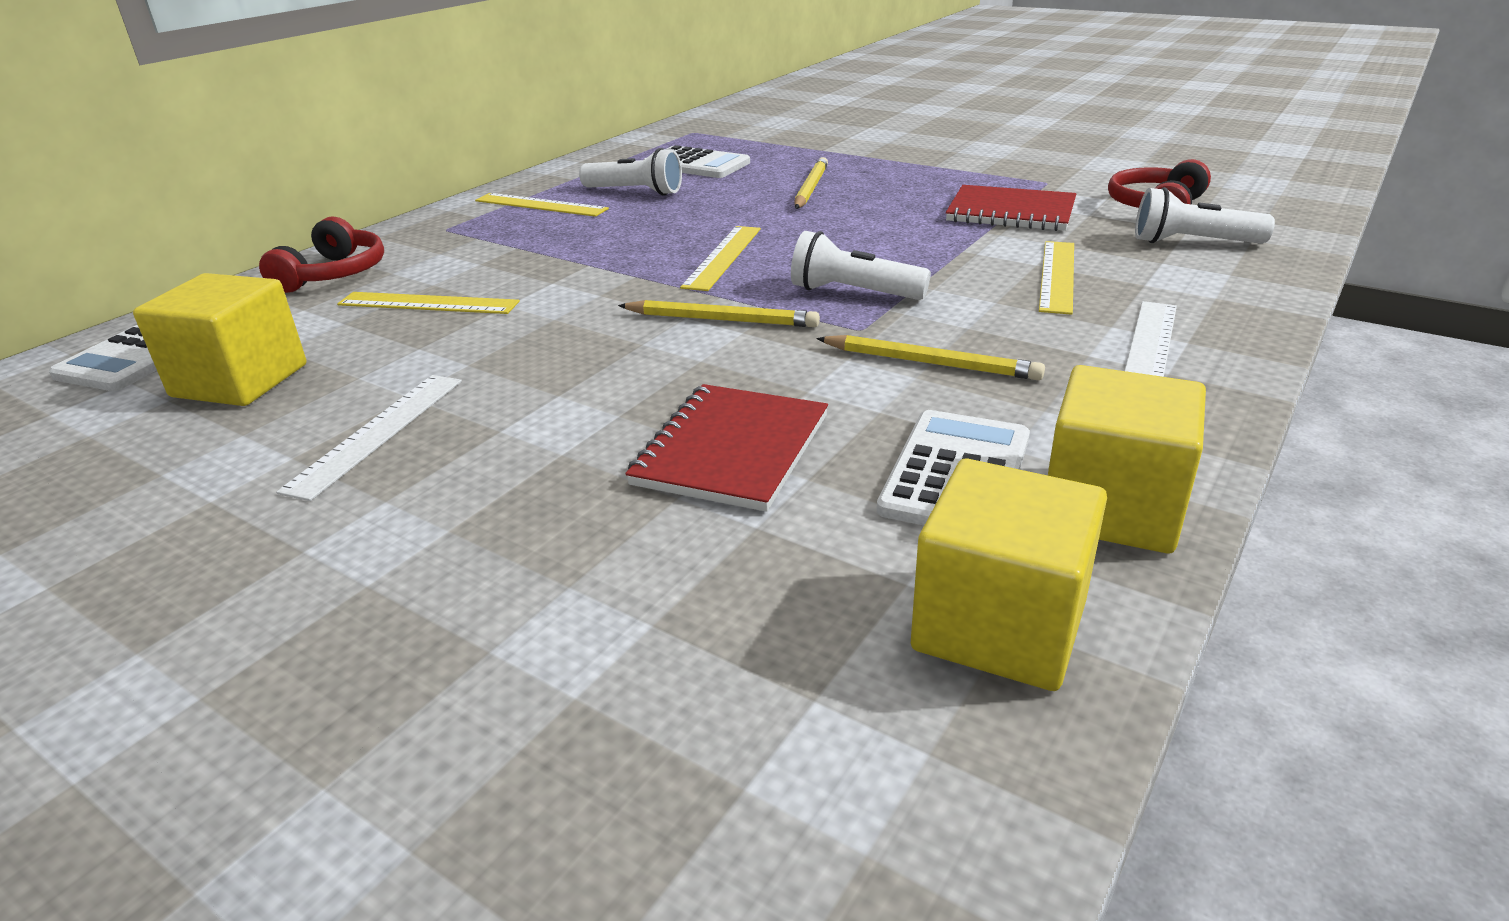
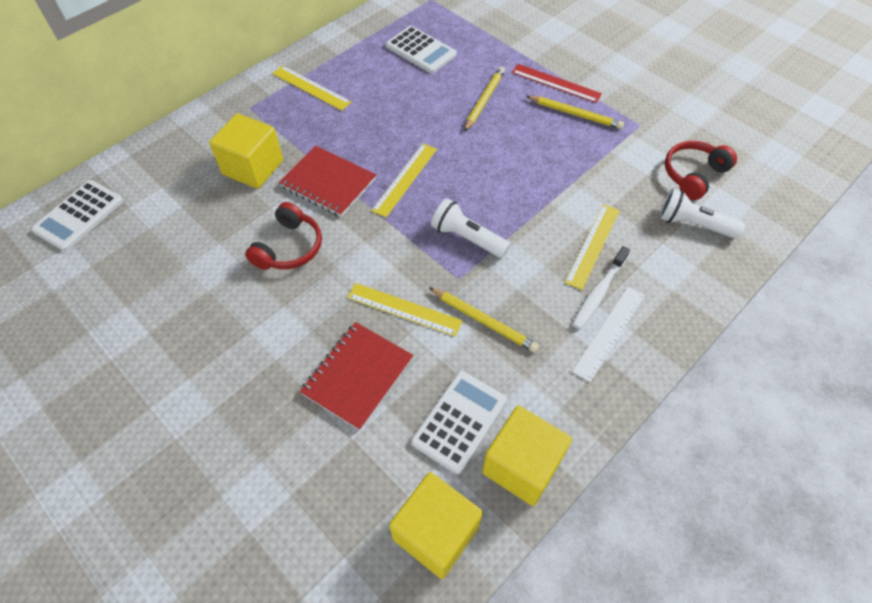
camera: 10 degrees right, 25 degrees up
yellow cube [133,273,307,406] -> yellow cube moved to [209,113,283,189]
red headphones [259,216,384,293] -> red headphones moved to [245,202,322,270]
white ruler [276,375,462,501] -> none
yellow ruler [337,292,520,314] -> yellow ruler moved to [347,283,463,337]
white flashlight [579,148,682,196] -> none
yellow pencil [618,300,820,327] -> yellow pencil moved to [526,96,624,129]
red notebook [946,185,1077,231] -> red notebook moved to [279,146,376,217]
none -> red ruler [512,64,602,103]
none -> white toothbrush [572,246,630,329]

